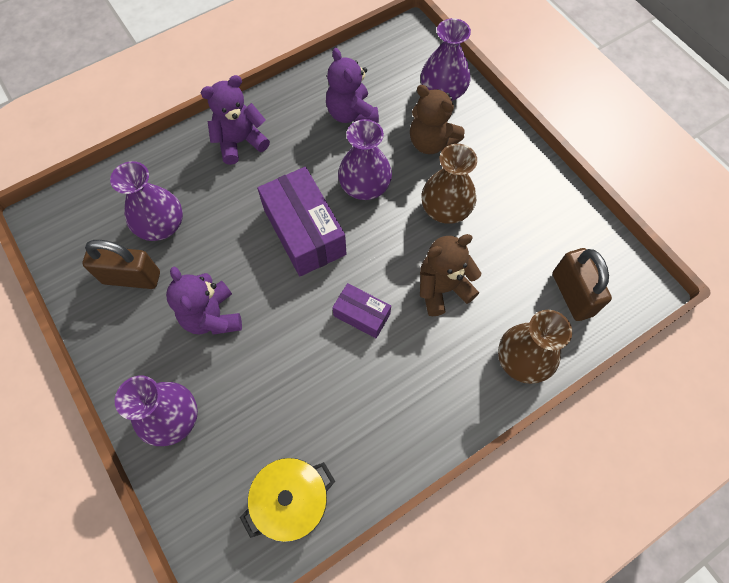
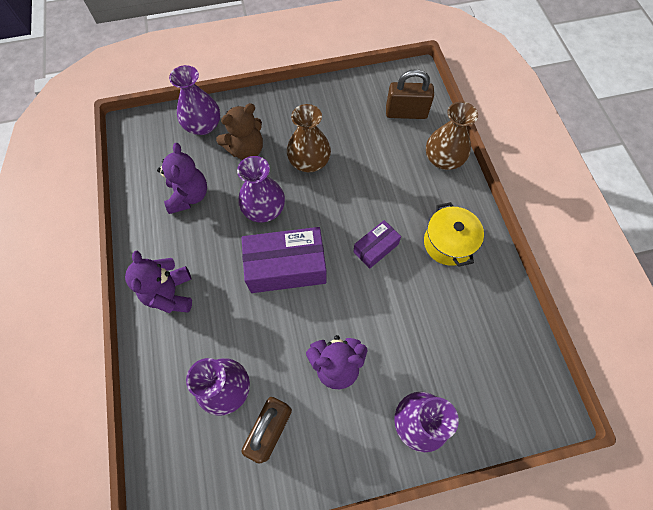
camera: 70 degrees left, 0 degrees up
yellow pot [240,458,335,542] -> yellow pot moved to [424,202,484,267]
purple teddy bear [326,48,379,123] -> purple teddy bear turned 90 degrees counterclockwise [157,143,207,214]
brown teddy bear [420,234,481,316] -> none

